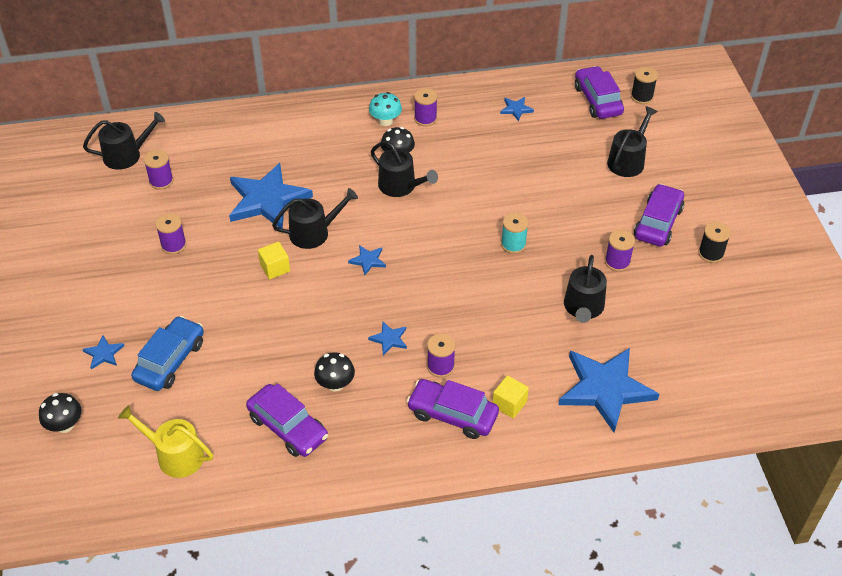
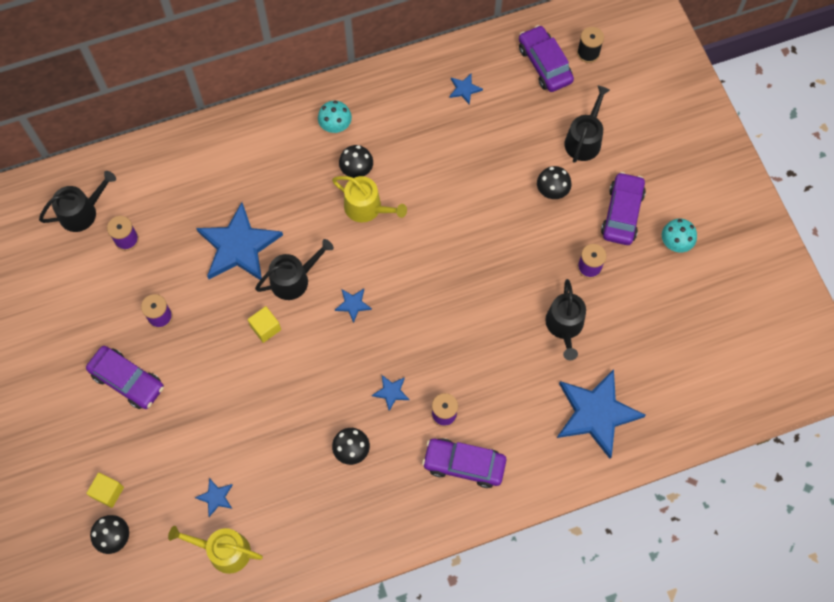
camera: 10 degrees left, 20 degrees up
blue star [83,335,124,370] -> blue star moved to [195,478,233,517]
blue car [131,316,204,391] -> none
purple car [246,383,328,457] -> purple car moved to [86,346,164,409]
black watering can [371,141,438,197] -> yellow watering can [332,176,407,222]
purple spool [414,88,437,126] -> none
yellow cube [493,375,529,418] -> yellow cube moved to [86,473,124,508]
turquoise spool [501,213,529,254] -> none
black spool [698,222,731,263] -> turquoise mushroom [662,219,697,252]
none -> black mushroom [537,166,572,199]

